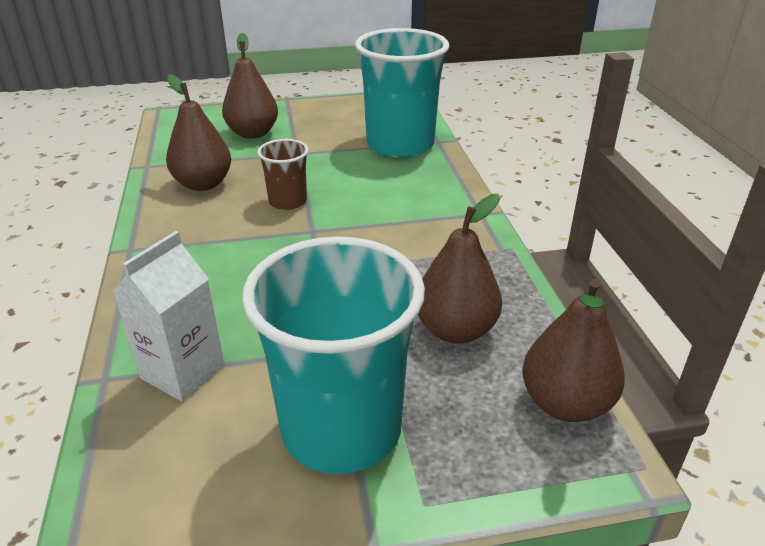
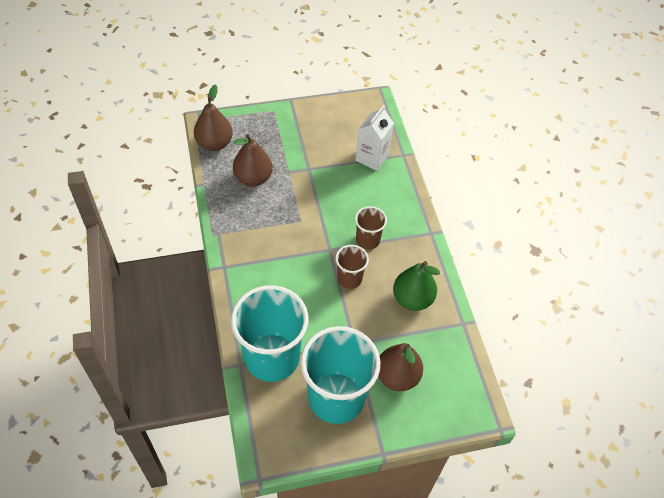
camera: 175 degrees right, 20 degrees up
brown pear [166,74,231,191] -> green pear [393,261,440,311]
turquoise cup [242,236,425,474] -> turquoise cup moved to [301,326,380,424]
none -> brown cup [355,206,387,250]

